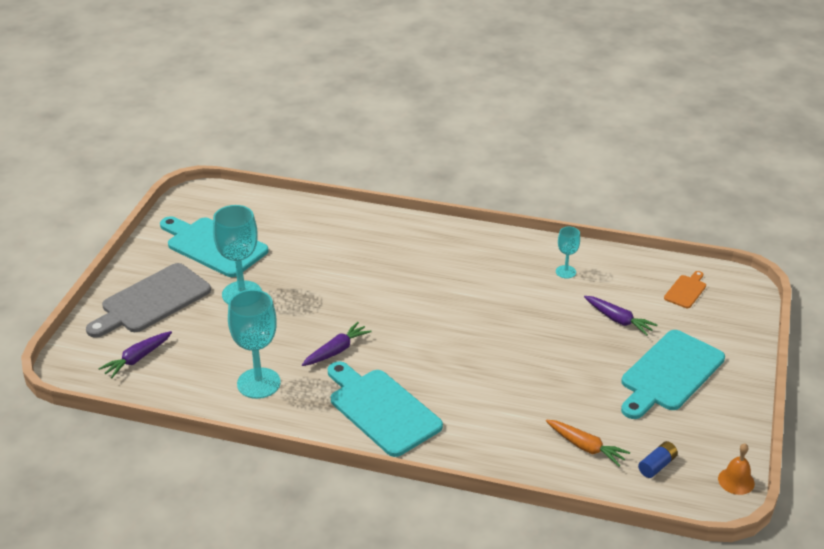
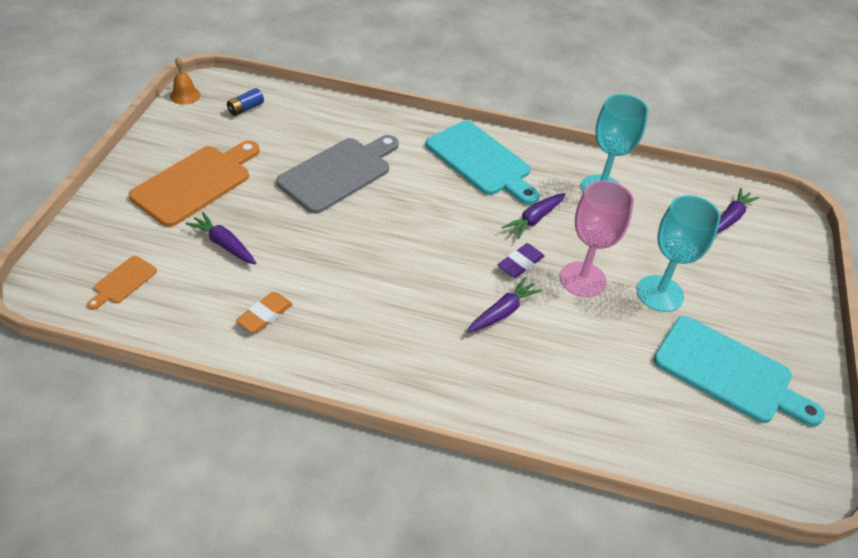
camera: 175 degrees right, 10 degrees up
grey cutting board [86,263,211,338] -> grey cutting board moved to [276,135,399,214]
orange carrot [546,420,630,467] -> none
turquoise goblet [556,227,580,279] -> orange eraser [236,292,293,333]
turquoise cutting board [621,330,725,419] -> orange cutting board [129,140,260,227]
none -> purple carrot [467,277,542,333]
none -> purple eraser [498,243,545,278]
none -> pink goblet [560,180,634,297]

